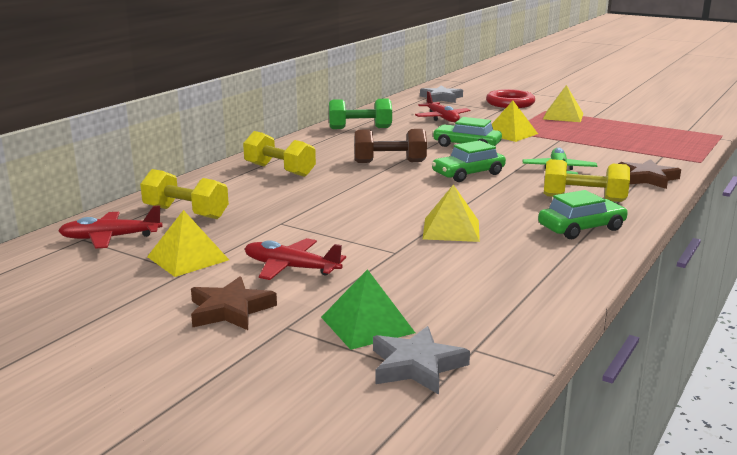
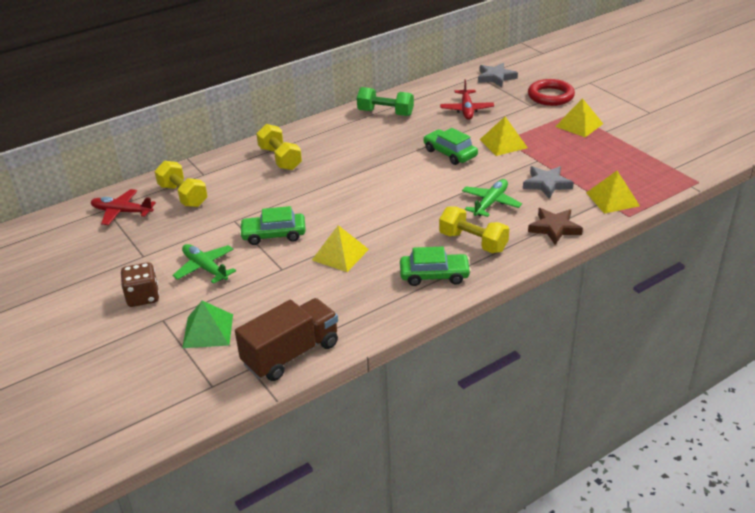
camera: 25 degrees right, 15 degrees up
yellow pyramid [147,210,229,277] -> yellow pyramid moved to [586,171,640,214]
brown star [191,276,277,330] -> brown dice [121,262,159,307]
red plane [245,238,346,280] -> green plane [172,244,236,284]
brown dumbbell [354,129,427,163] -> none
grey star [373,326,470,394] -> grey star moved to [523,166,574,199]
green car [432,140,506,182] -> green car moved to [239,206,306,245]
none -> brown truck [235,298,338,381]

